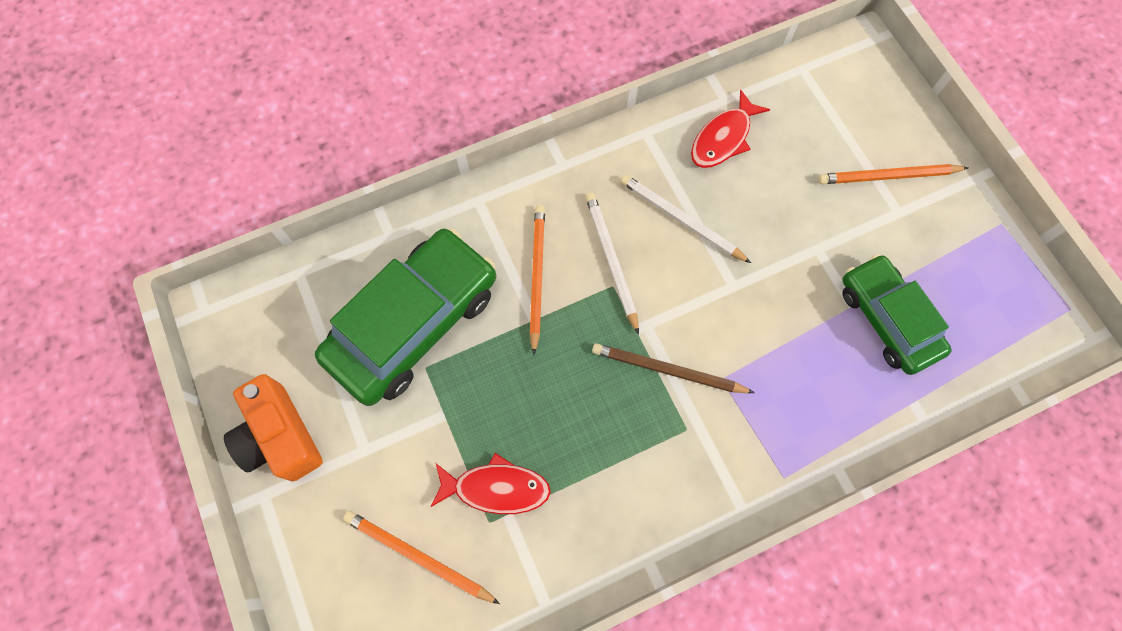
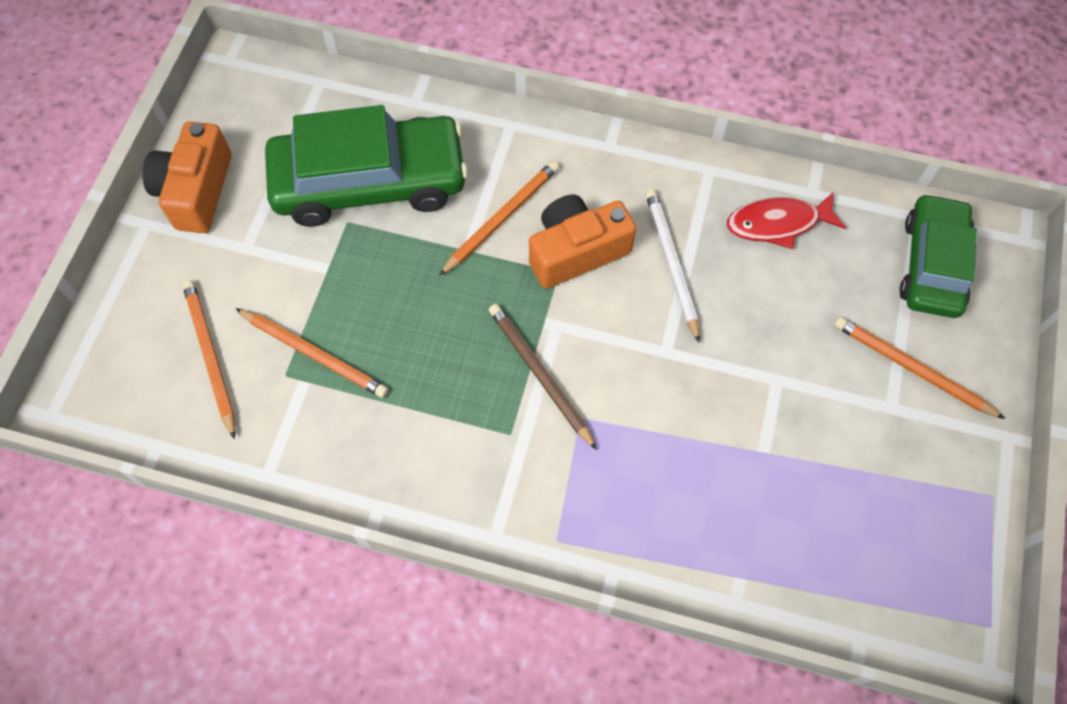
camera: 40 degrees right, 5 degrees down
red fish [431,453,551,514] -> orange pencil [235,308,388,398]
white pencil [585,192,639,335] -> orange camera [529,195,636,289]
green car [842,254,952,375] -> green car moved to [900,193,977,318]

